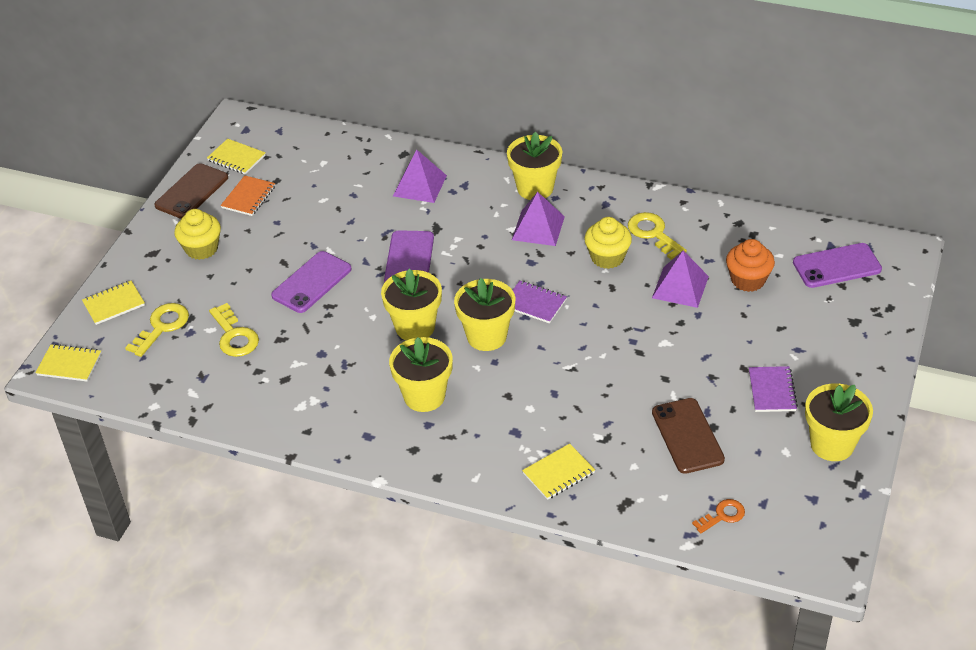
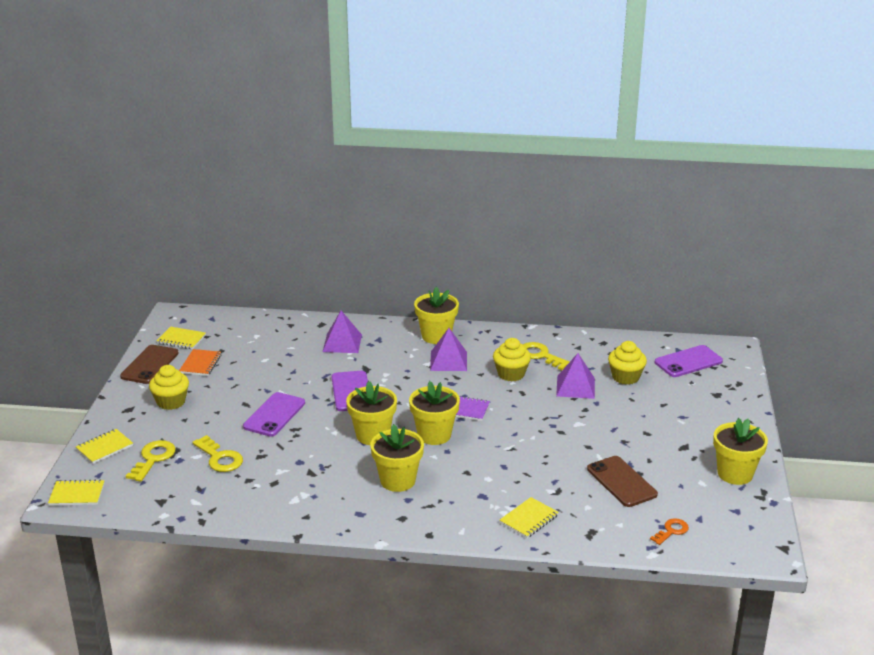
camera: 15 degrees left, 15 degrees down
orange cupcake [726,239,775,292] -> yellow cupcake [608,341,647,385]
purple notebook [749,366,798,412] -> none

